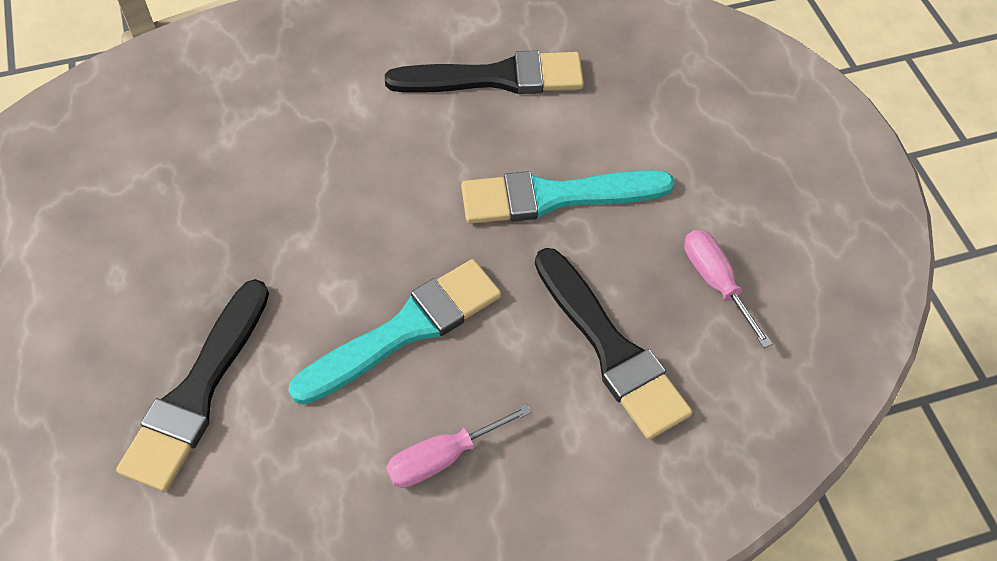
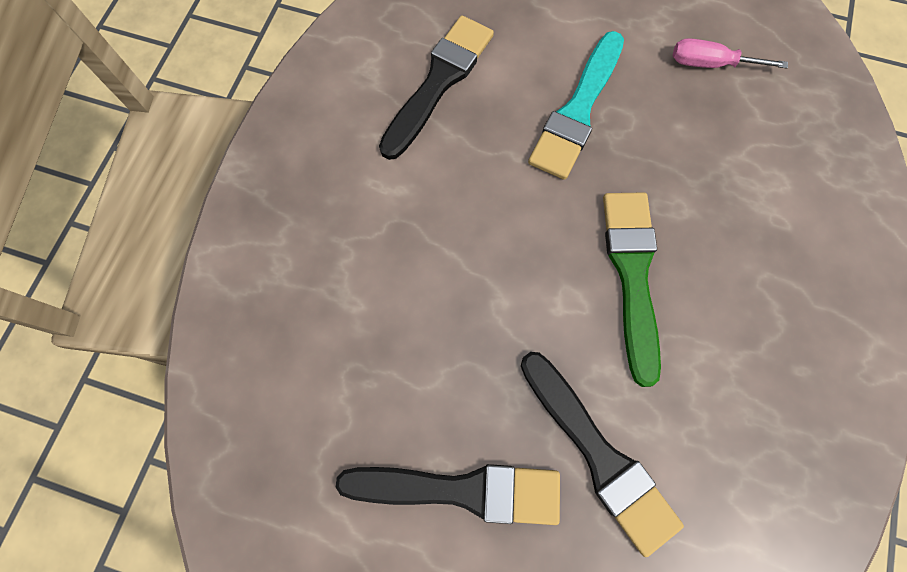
camera: 55 degrees left, 15 degrees up
turquoise brush [288,259,501,404] -> green brush [603,192,661,387]
pink screwdriver [386,404,532,488] -> none
black brush [535,248,693,440] -> black brush moved to [336,464,560,525]

